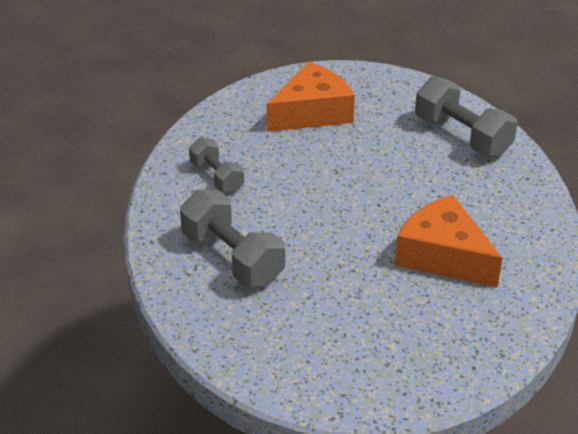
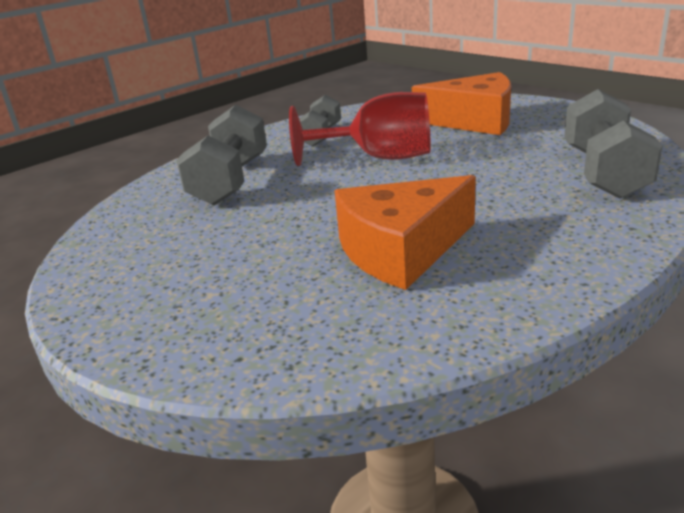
camera: 50 degrees right, 10 degrees down
orange cheese [395,195,502,287] -> orange cheese turned 120 degrees counterclockwise [335,175,476,290]
none -> red goblet [289,92,431,166]

